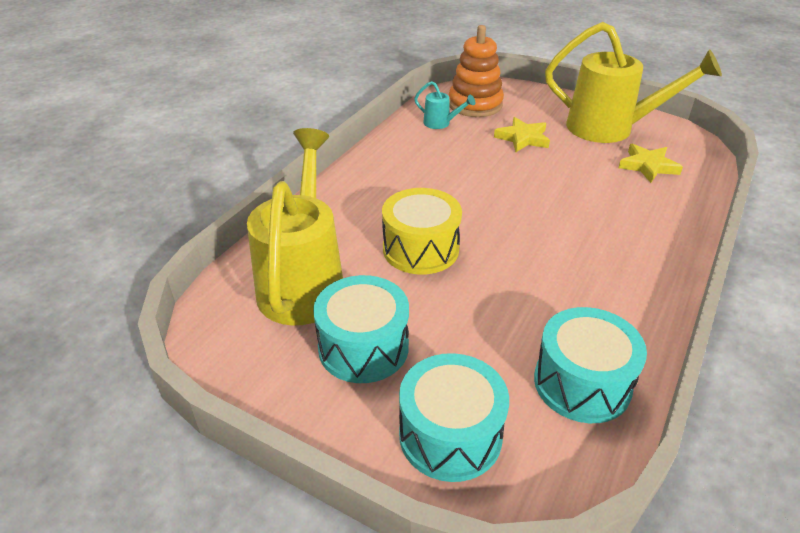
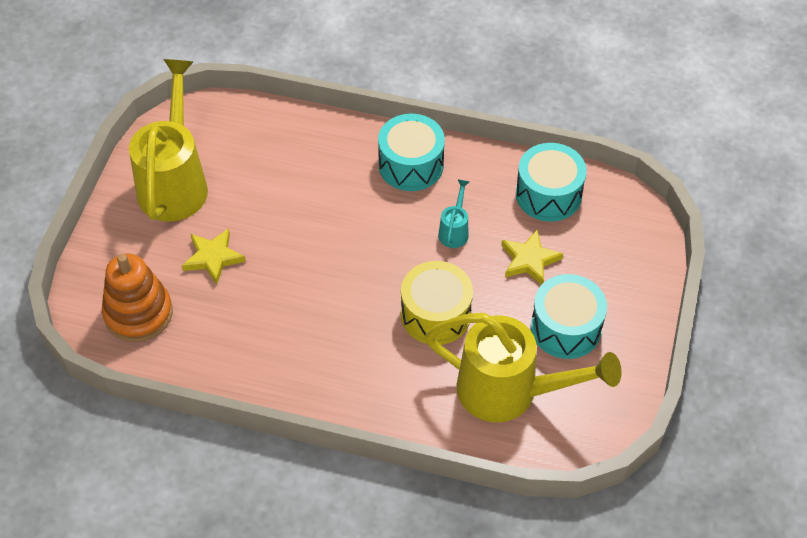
camera: 105 degrees left, 15 degrees up
yellow watering can [247,128,343,325] -> yellow watering can turned 150 degrees counterclockwise [425,313,622,422]
turquoise drum [399,353,509,482] -> turquoise drum moved to [378,114,445,191]
turquoise watering can [414,81,475,129] -> turquoise watering can moved to [438,179,469,248]
yellow star [618,143,683,183] -> yellow star moved to [501,229,563,285]

